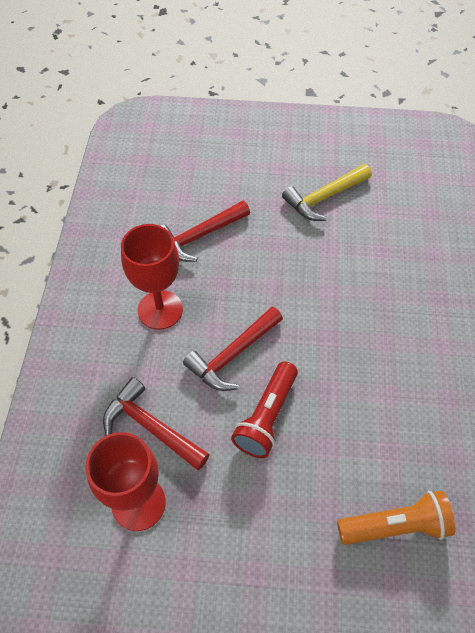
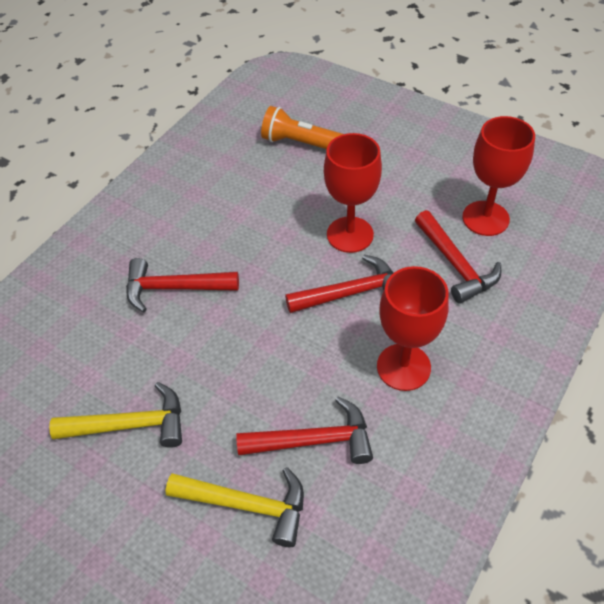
camera: 150 degrees left, 5 degrees down
red flashlight [231,361,298,458] -> red goblet [324,133,382,253]
none -> red hammer [126,258,239,312]
none -> yellow hammer [166,467,304,547]

